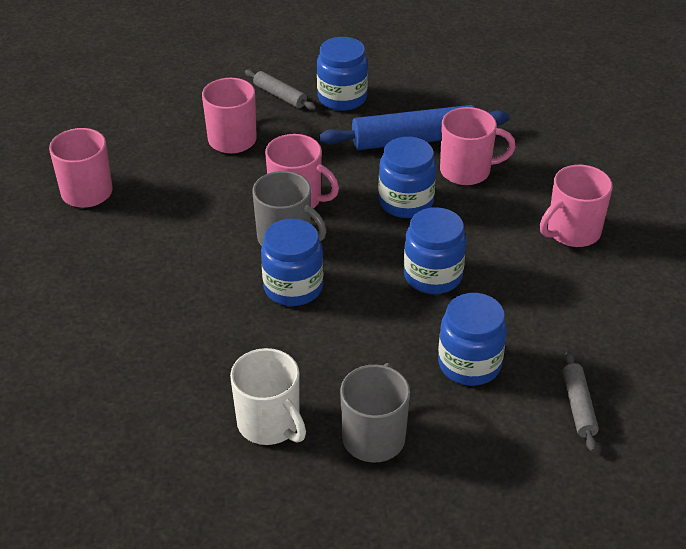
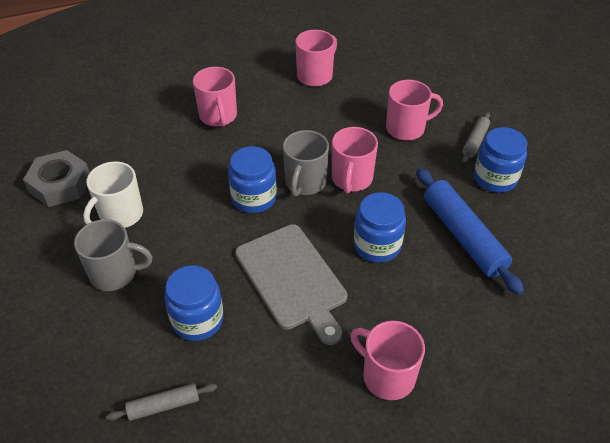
camera: 75 degrees right, 5 degrees up
blue jar [404,207,466,294] -> grey cutting board [235,224,347,345]
pink mug [440,107,516,185] -> pink mug moved to [193,67,237,127]
none -> grey nut [23,150,90,207]

